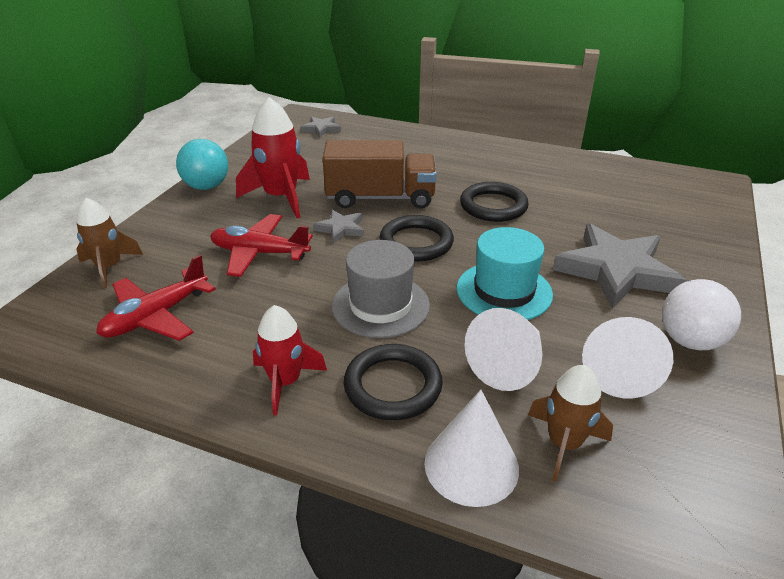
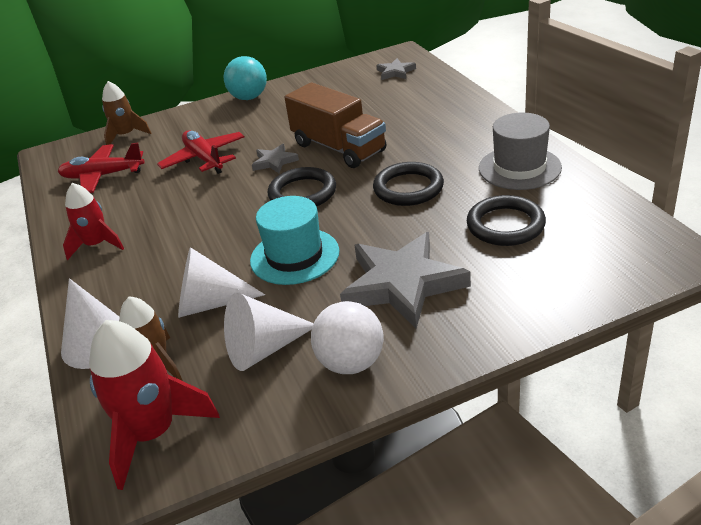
camera: 50 degrees right, 0 degrees up
red rocket [236,97,310,218] -> red rocket moved to [89,320,220,490]
grey hat [332,240,430,338] -> grey hat moved to [479,112,562,190]
black ring [344,344,443,420] -> black ring moved to [467,195,546,246]

